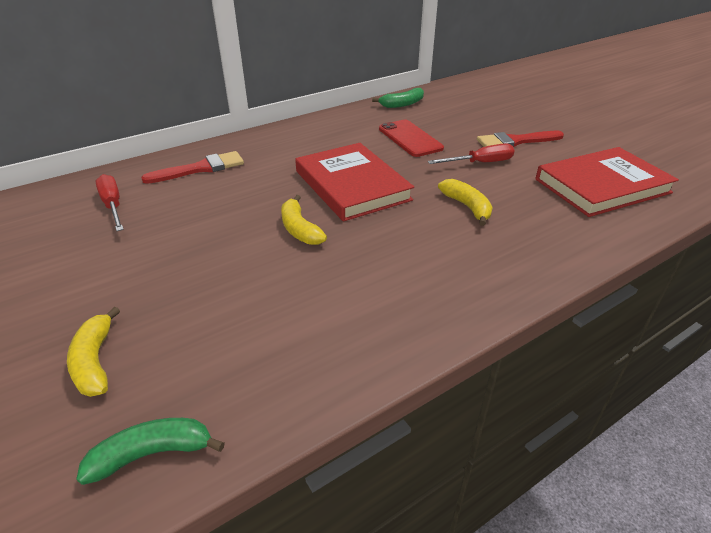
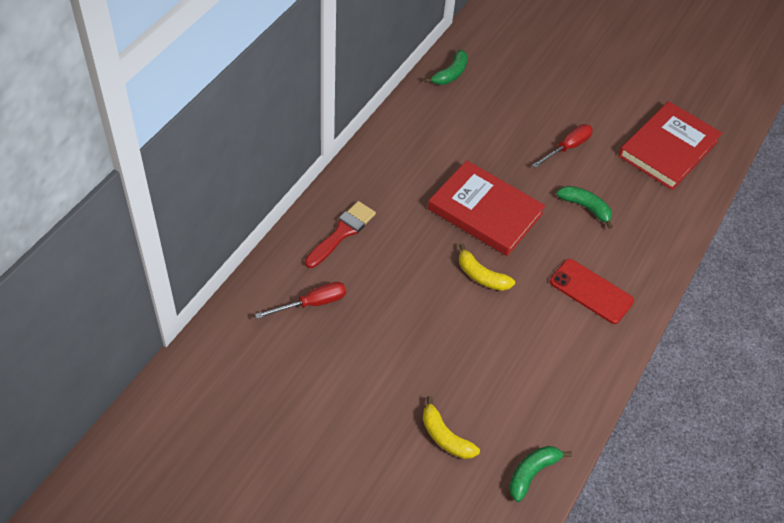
camera: 30 degrees left, 15 degrees up
red screwdriver [95,174,124,231] -> red screwdriver turned 120 degrees clockwise [255,282,346,319]
red phone [379,120,444,157] -> red phone moved to [550,259,634,324]
yellow banana [438,179,493,226] -> green banana [556,186,613,229]
red brush [477,131,564,147] -> none

